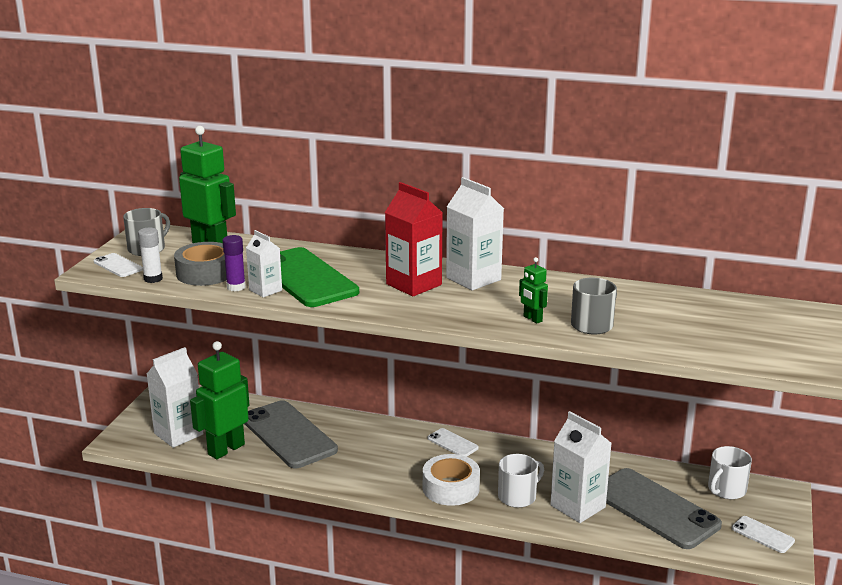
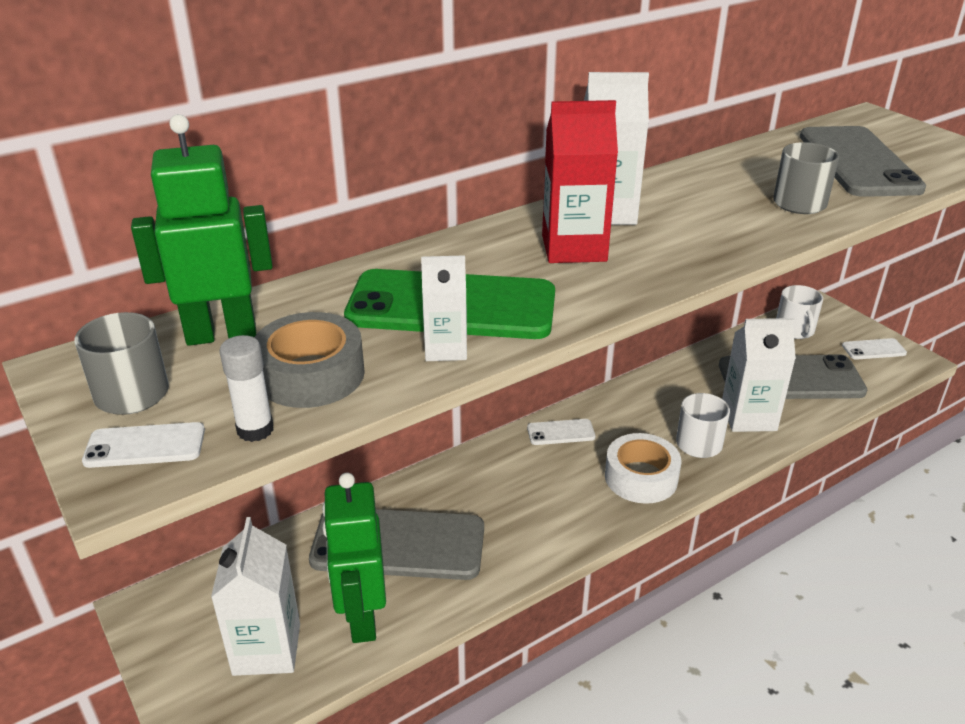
camera: 50 degrees left, 10 degrees up
purple glue stick [223,235,246,291] -> none
green robot [519,257,548,324] -> none
none -> grey phone [800,126,926,197]

